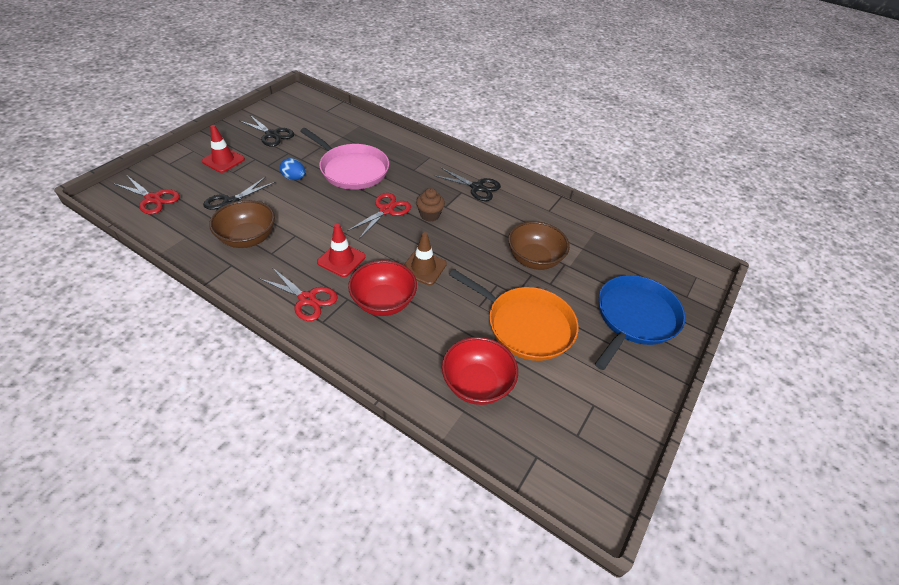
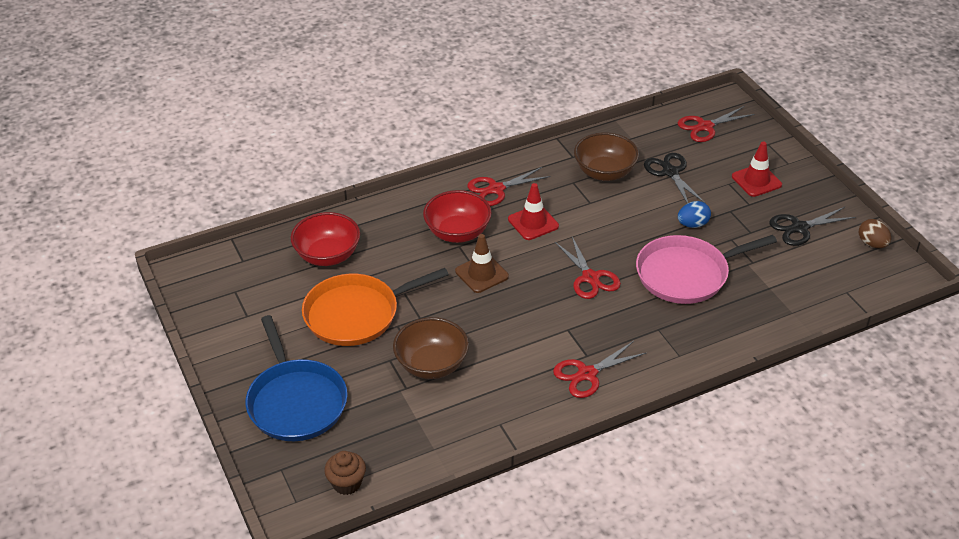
camera: 125 degrees right, 5 degrees down
brown cupcake [416,188,445,222] -> brown cupcake moved to [324,451,366,495]
black scissors [434,167,501,201] -> red scissors [553,341,646,398]
none -> brown egg [859,219,891,248]

